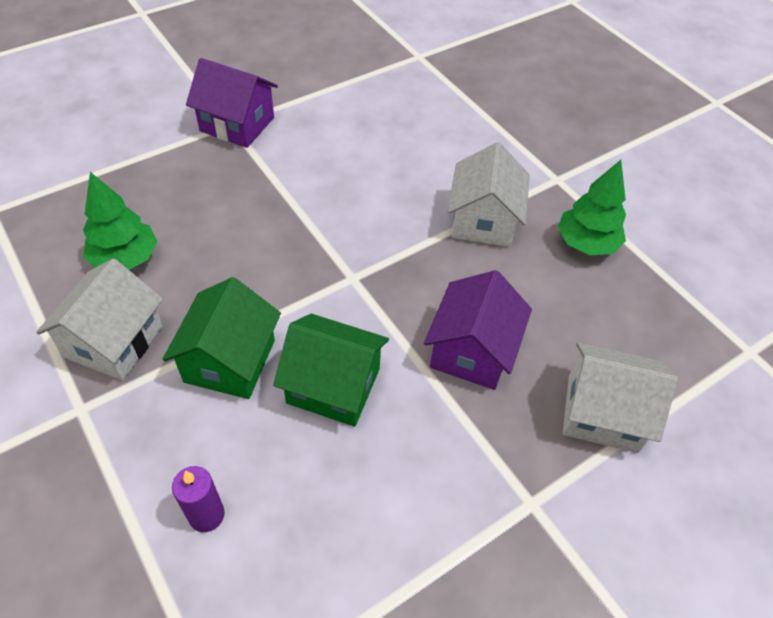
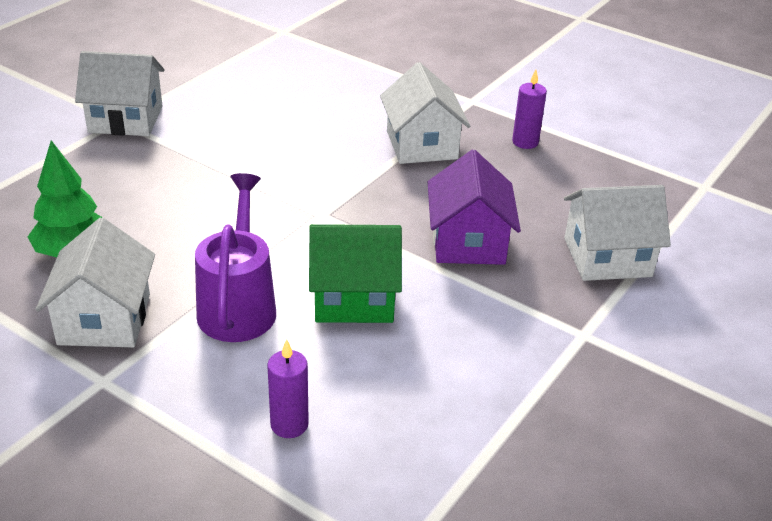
camera: 20 degrees left, 15 degrees down
green house [162,277,281,399] -> purple watering can [195,173,276,342]
purple house [186,58,278,148] -> white house [75,51,164,136]
green tree [558,160,626,255] -> purple candle [512,70,547,149]

